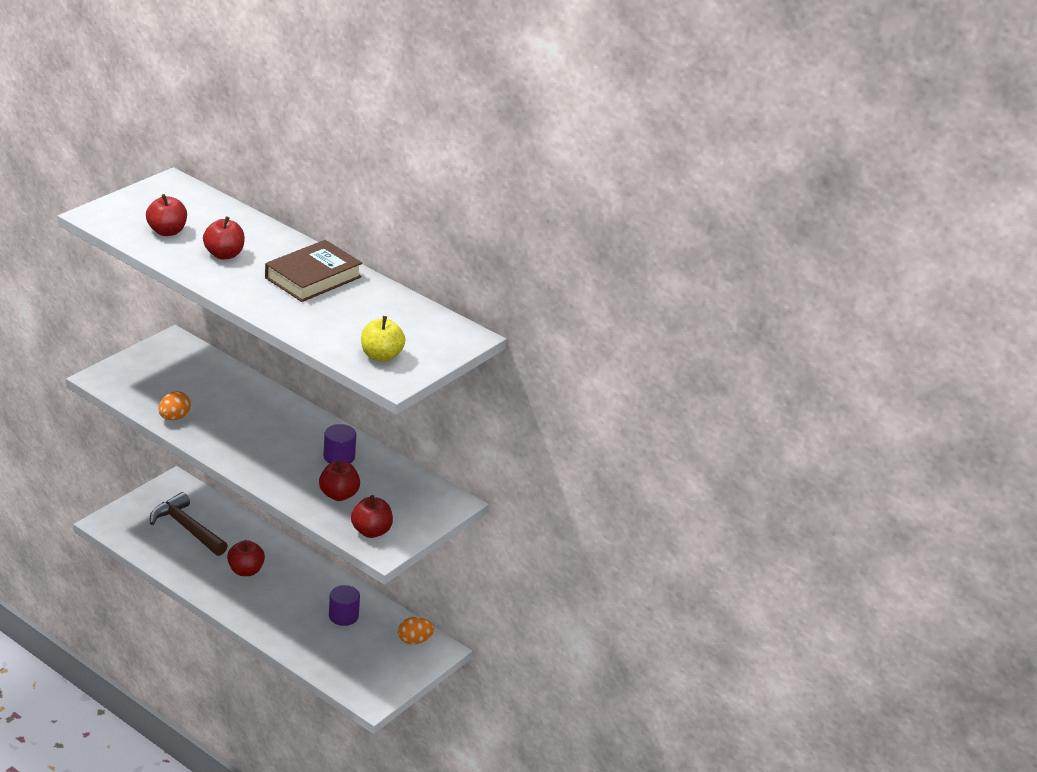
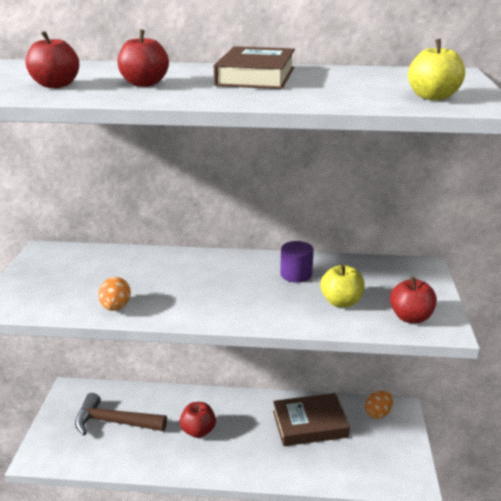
camera: 30 degrees left, 5 degrees down
red apple [319,461,360,501] -> yellow apple [320,264,365,307]
purple cylinder [329,585,360,626] -> brown book [273,393,350,446]

